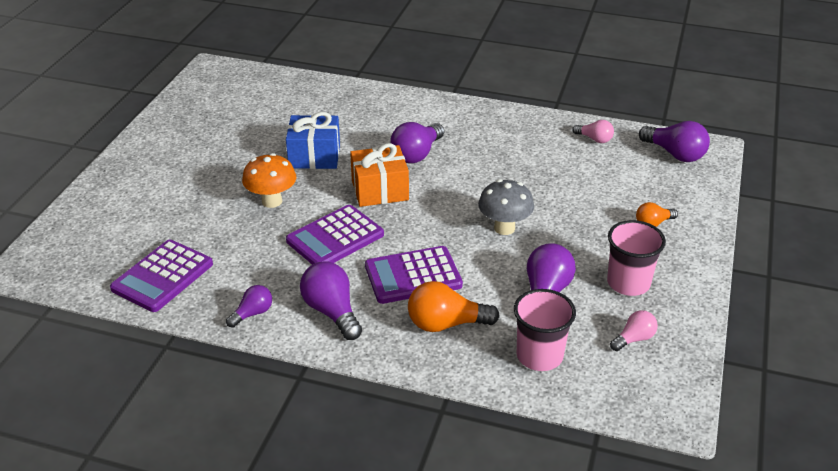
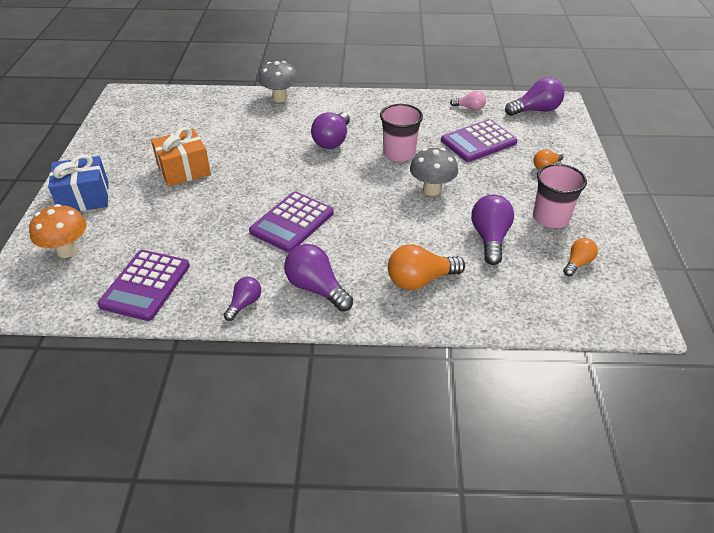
camera: 15 degrees left, 5 degrees up
orange mushroom [242,153,296,208] -> orange mushroom moved to [29,204,87,258]
blue gift [286,112,340,169] -> blue gift moved to [48,154,109,211]
orange gift [350,143,409,207] -> orange gift moved to [151,127,211,187]
purple calculator [365,246,463,304] -> purple calculator moved to [441,119,517,162]
pink cup [514,289,576,371] -> pink cup moved to [380,104,423,162]
pink light bulb [610,310,658,351] -> orange light bulb [563,238,598,276]
purple light bulb [639,121,710,162] -> purple light bulb turned 45 degrees counterclockwise [505,77,564,116]
none -> grey mushroom [258,61,298,102]

